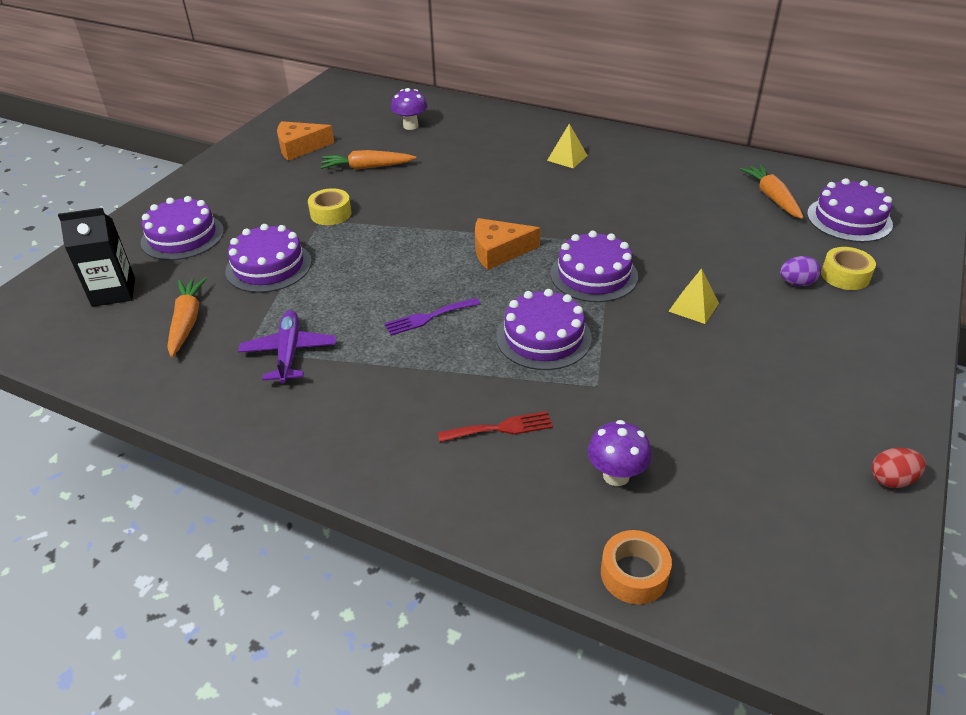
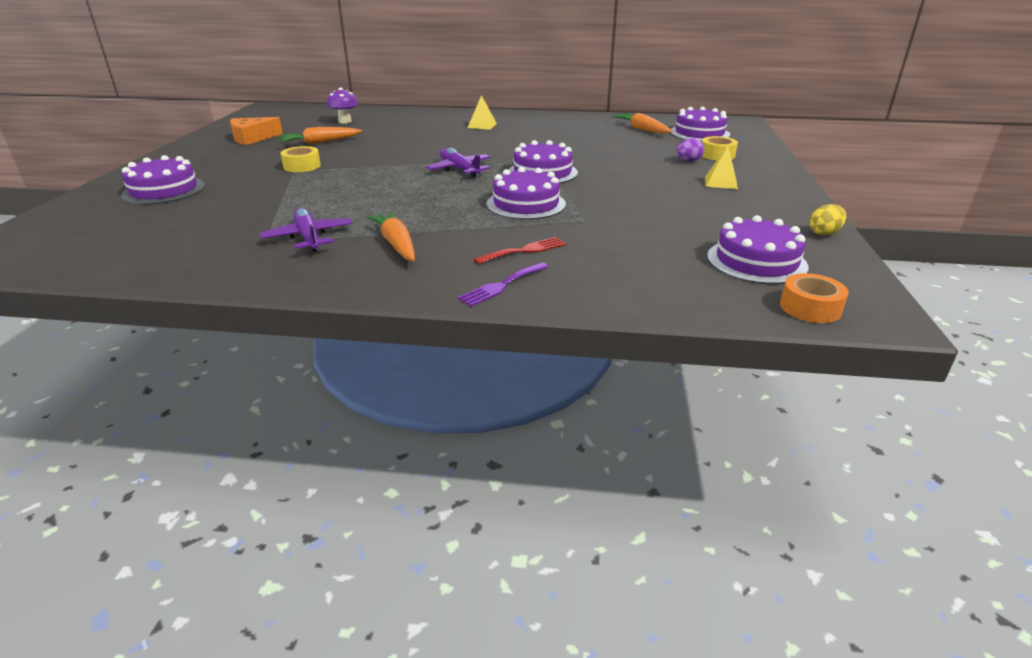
camera: 20 degrees left, 10 degrees down
black carton [58,208,135,307] -> none
orange carrot [167,277,207,357] -> orange carrot moved to [367,212,415,261]
purple cake [225,224,312,293] -> purple cake moved to [707,215,809,284]
purple fork [384,298,480,336] -> purple fork moved to [457,262,549,307]
orange cheese [475,218,540,270] -> purple plane [426,148,491,177]
purple mushroom [588,420,652,486] -> none
orange tape [601,530,672,604] -> orange tape moved to [780,273,849,323]
yellow pyramid [669,268,719,324] -> yellow pyramid moved to [705,145,738,189]
red egg [871,447,926,488] -> yellow egg [809,204,846,236]

